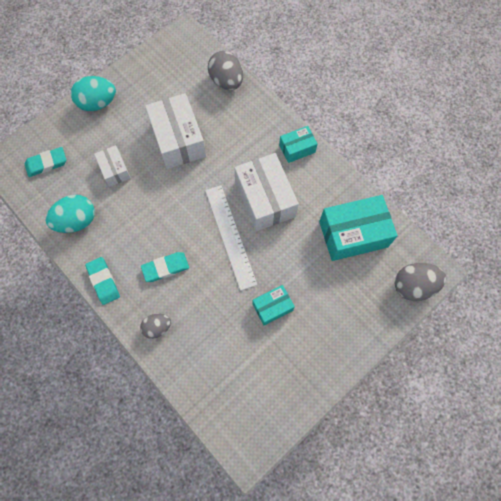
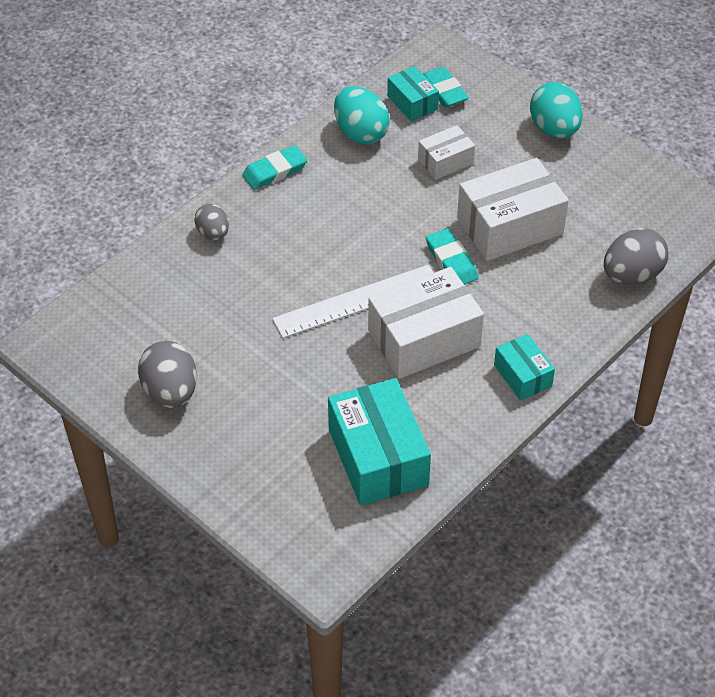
camera: 85 degrees right, 20 degrees down
turquoise eraser [141,252,189,282] -> turquoise eraser moved to [426,228,479,285]
turquoise box [253,285,295,325] -> turquoise box moved to [387,66,439,121]
grey egg [395,263,446,301] -> grey egg moved to [138,341,197,408]

